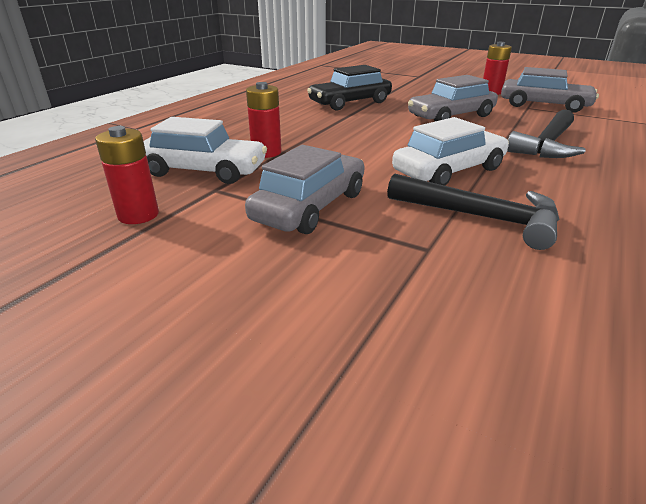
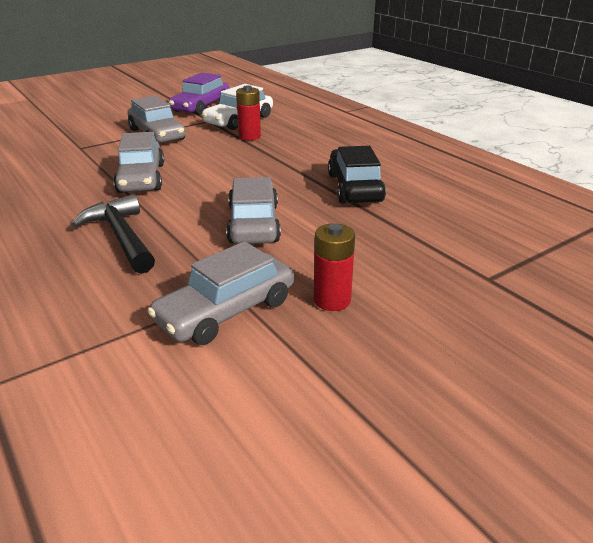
camera: 115 degrees right, 0 degrees up
red battery [95,126,159,224] -> purple car [169,72,229,115]
black hammer [387,174,559,250] -> none
white car [392,117,509,186] -> grey car [113,132,164,193]

